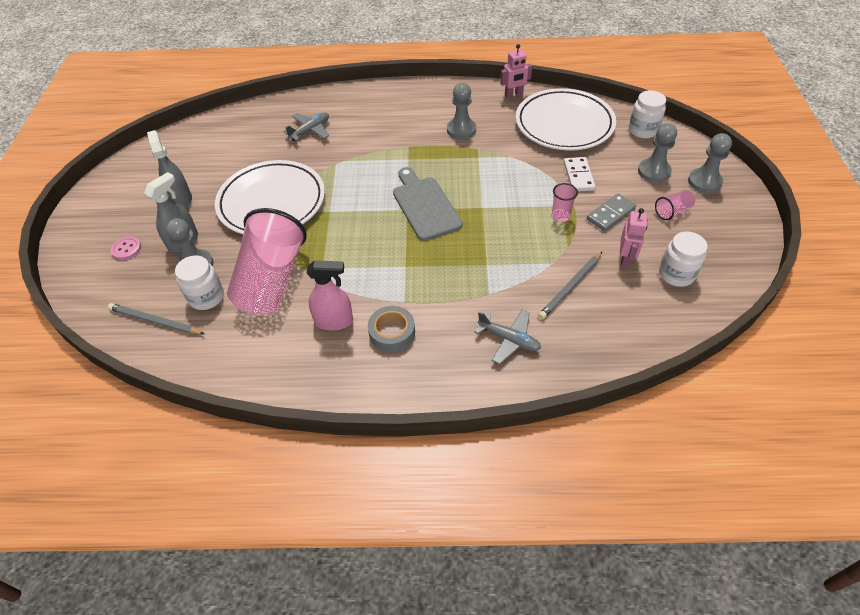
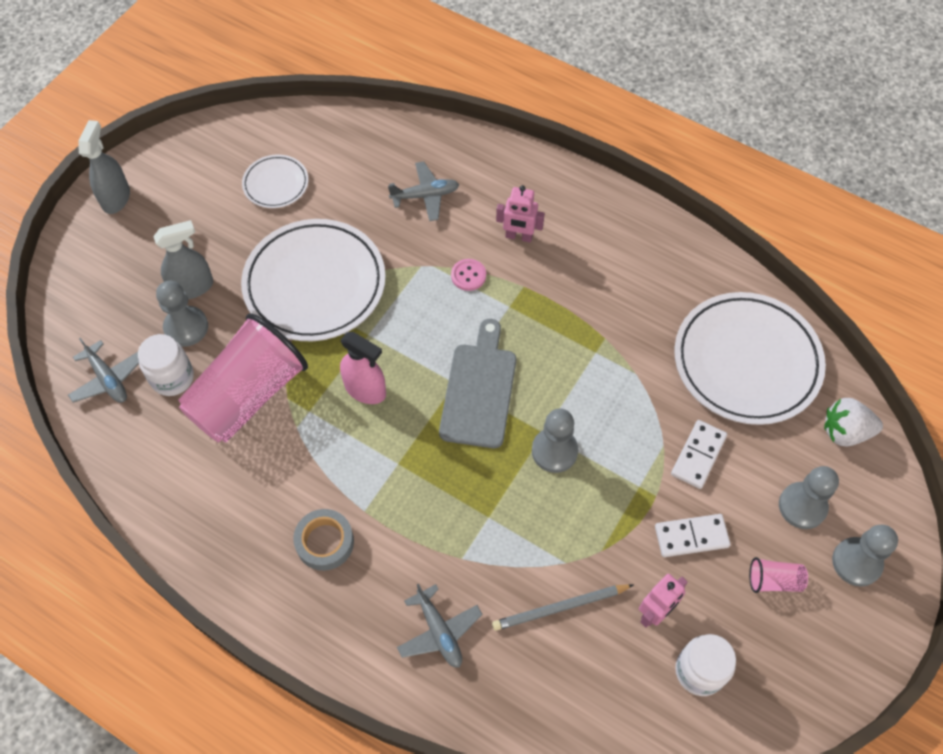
camera: 30 degrees right, 10 degrees up
grey pencil [108,303,205,334] -> grey plane [68,338,139,403]
pink button [111,237,141,260] -> pink button moved to [451,259,486,291]
grey spray bottle [147,130,192,208] -> grey spray bottle moved to [78,120,130,214]
pink spray bottle [307,260,353,331] -> pink spray bottle moved to [340,332,386,404]
grey pawn [447,83,476,139] -> grey pawn moved to [532,409,578,473]
pink robot [500,44,532,99] -> pink robot moved to [496,185,545,242]
pink cup [552,183,578,222] -> none
grey domino [587,194,636,231] -> white domino [655,514,731,557]
white jar [629,91,666,138] -> white strawberry [824,398,883,447]
none -> white plate [242,154,309,208]

